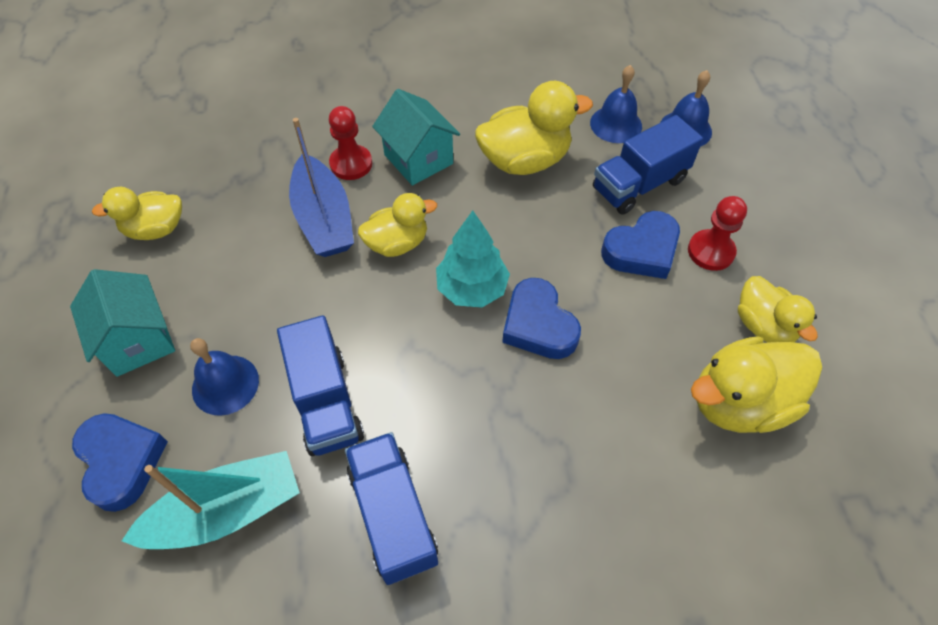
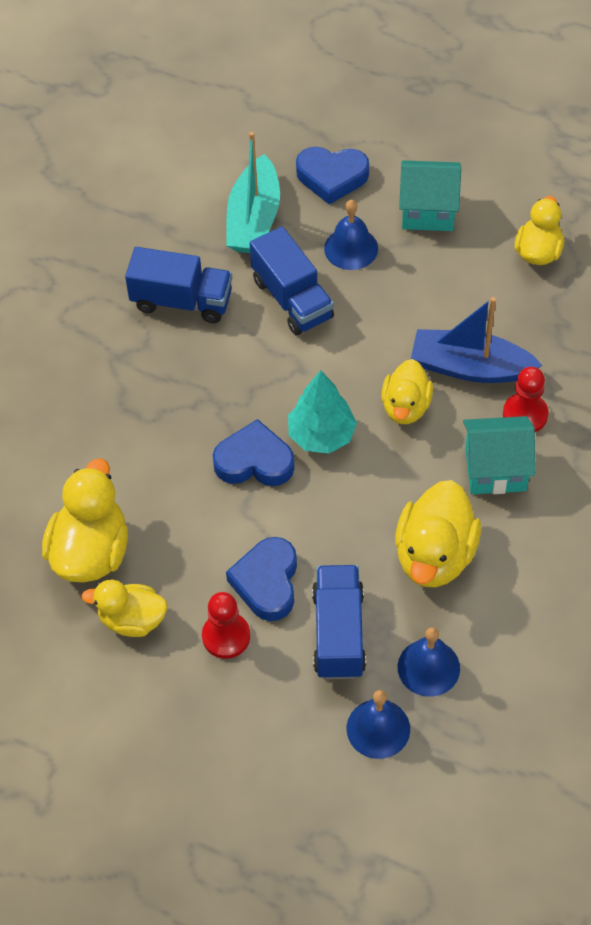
camera: 125 degrees right, 0 degrees up
blue truck [277,315,364,456] -> blue truck turned 135 degrees counterclockwise [250,226,334,335]

